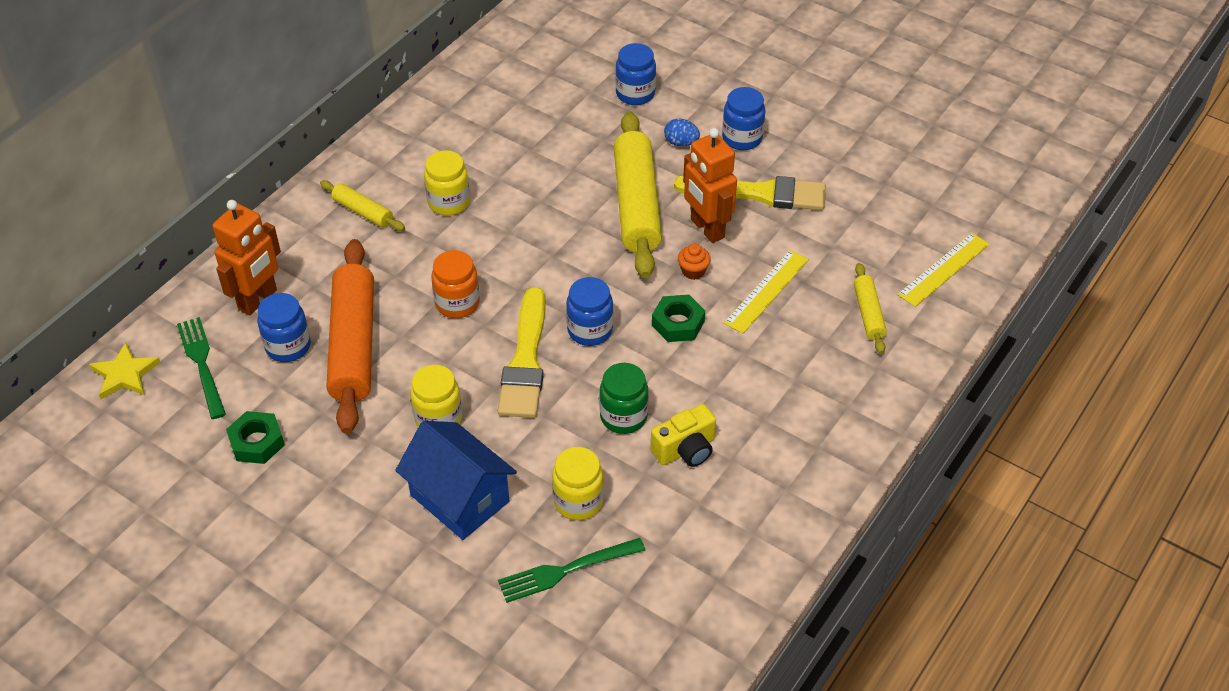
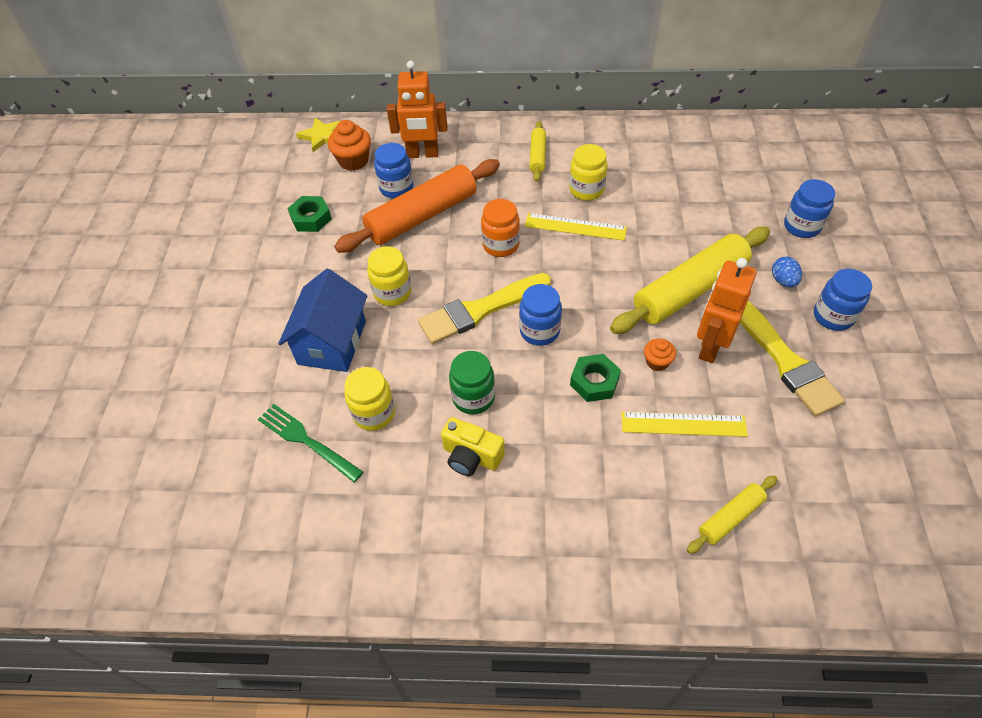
camera: 60 degrees right, 5 degrees up
green fork [177,317,226,419] -> orange cupcake [328,120,371,171]
yellow ruler [897,233,990,307] -> yellow ruler moved to [525,213,627,241]

